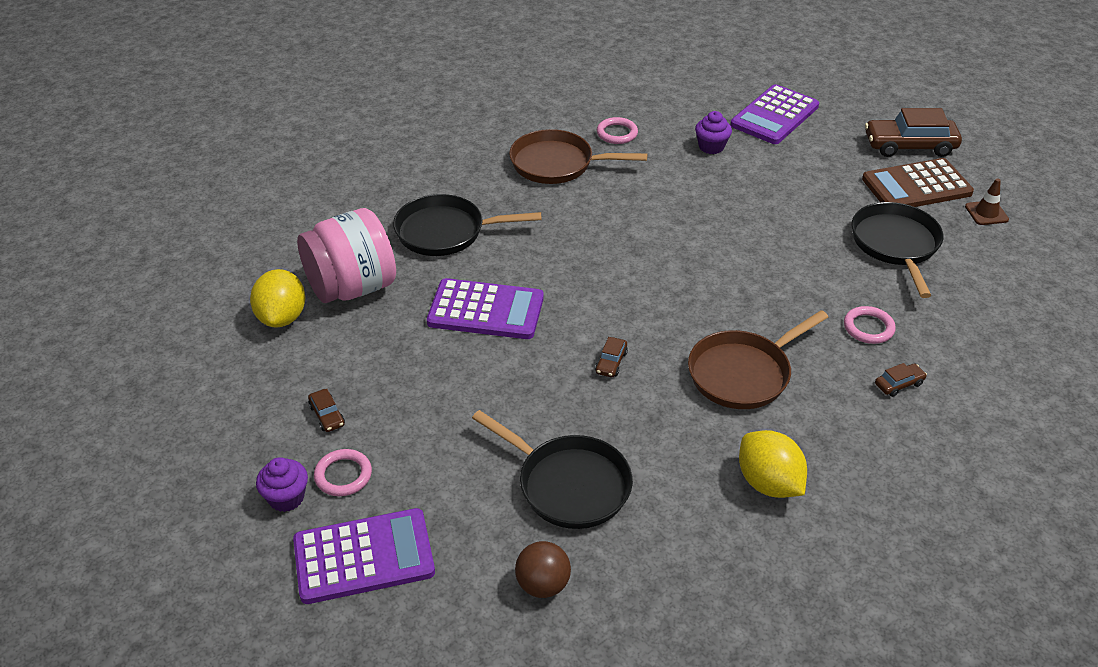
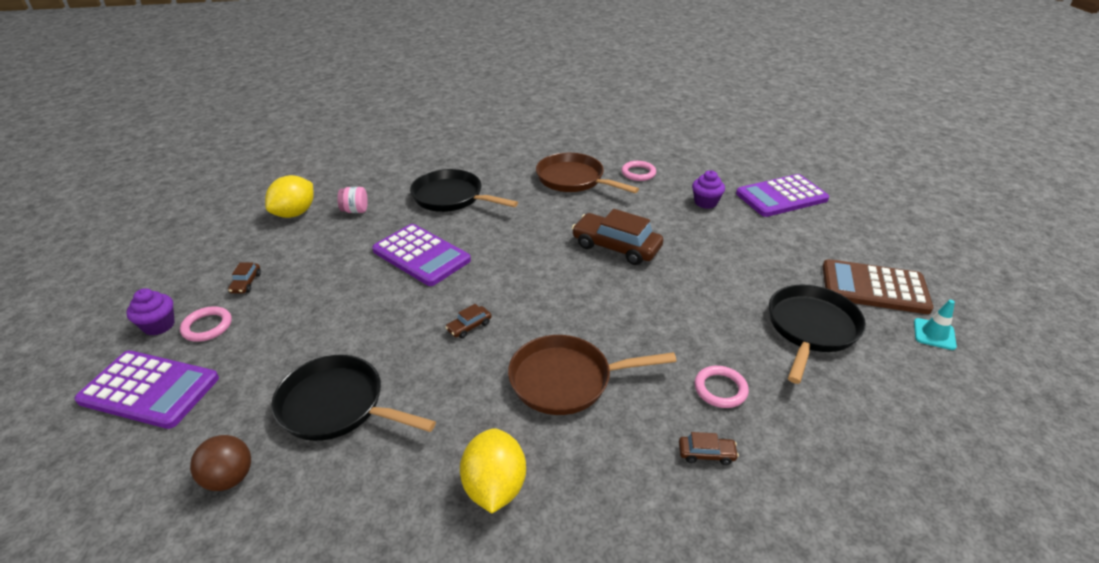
camera: 30 degrees right, 5 degrees down
pink jar [297,208,396,303] -> pink jar [337,187,368,213], size x0.41
black pan [472,410,633,529] -> black pan turned 135 degrees clockwise [271,355,436,441]
brown car [865,108,962,157] -> brown car moved to [572,209,663,265]
brown traffic cone [965,179,1009,225] -> turquoise traffic cone [914,300,957,350]

